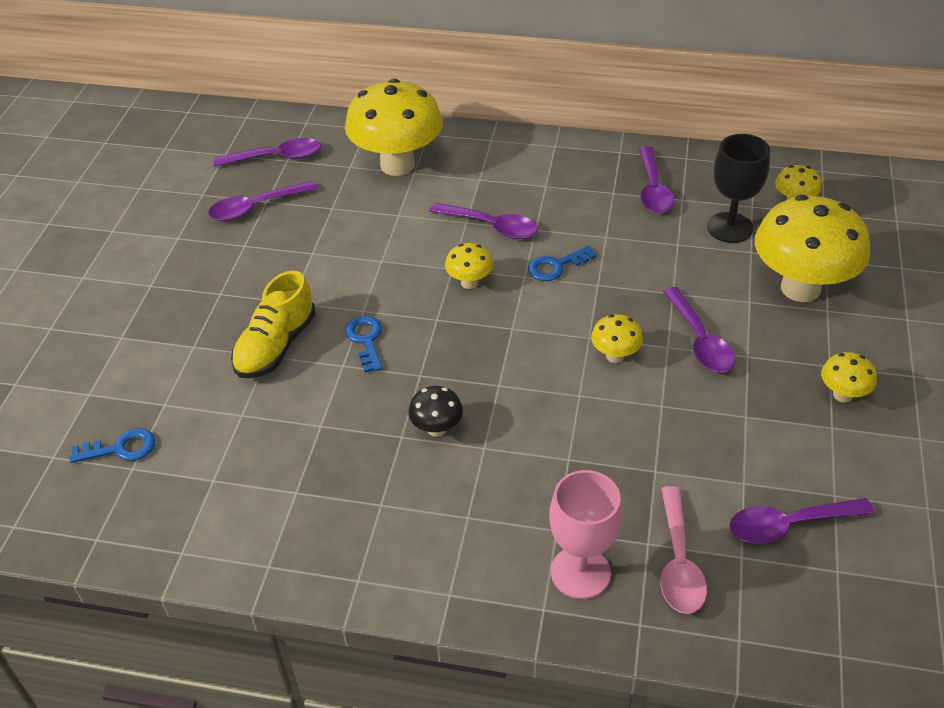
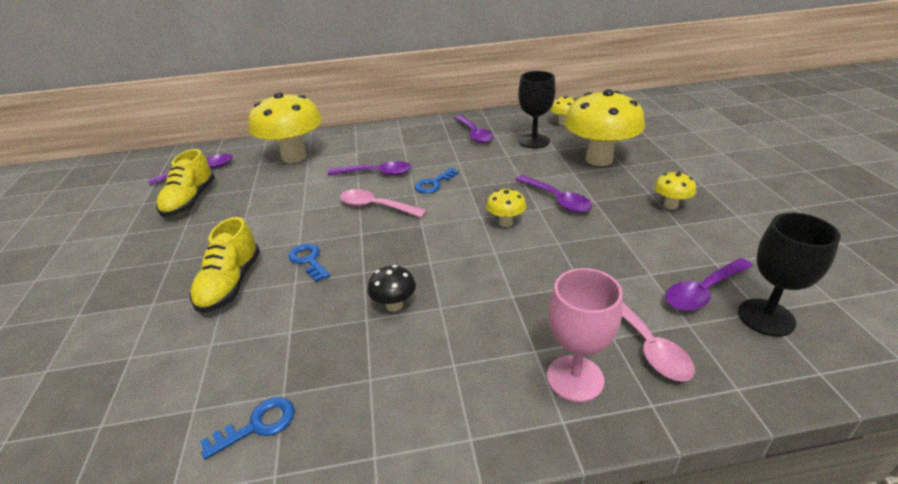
camera: 20 degrees left, 10 degrees down
blue key [69,428,155,463] -> blue key moved to [200,397,295,460]
purple spoon [208,181,318,221] -> yellow shoe [156,149,215,217]
yellow mushroom [445,243,493,289] -> pink spoon [340,189,427,218]
none -> black goblet [738,213,840,337]

